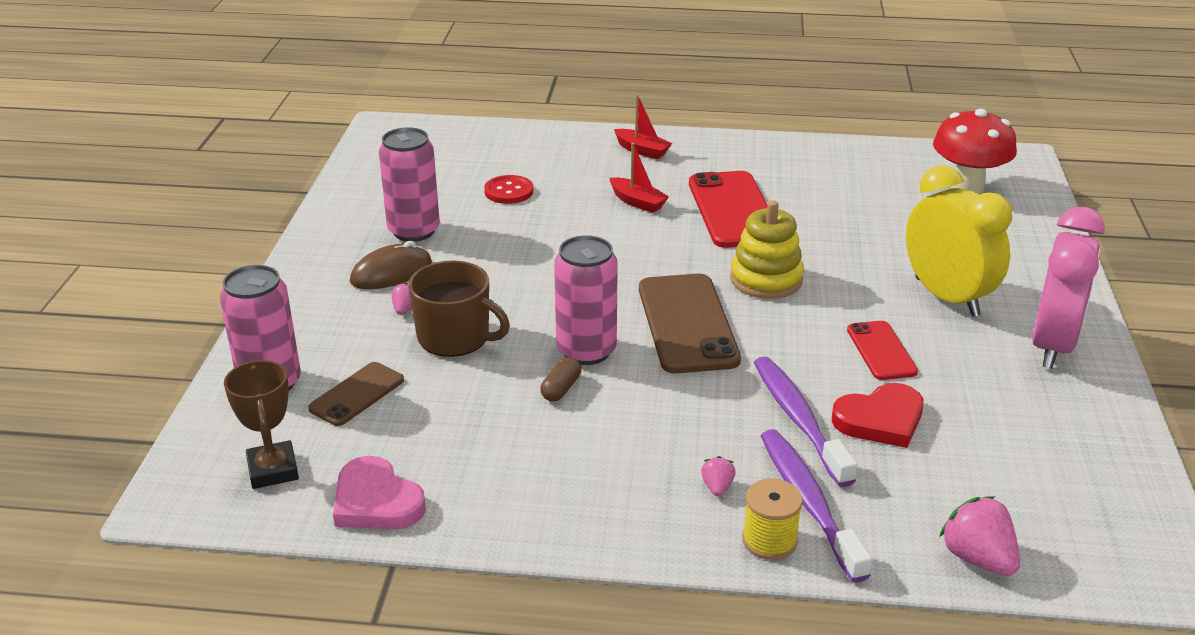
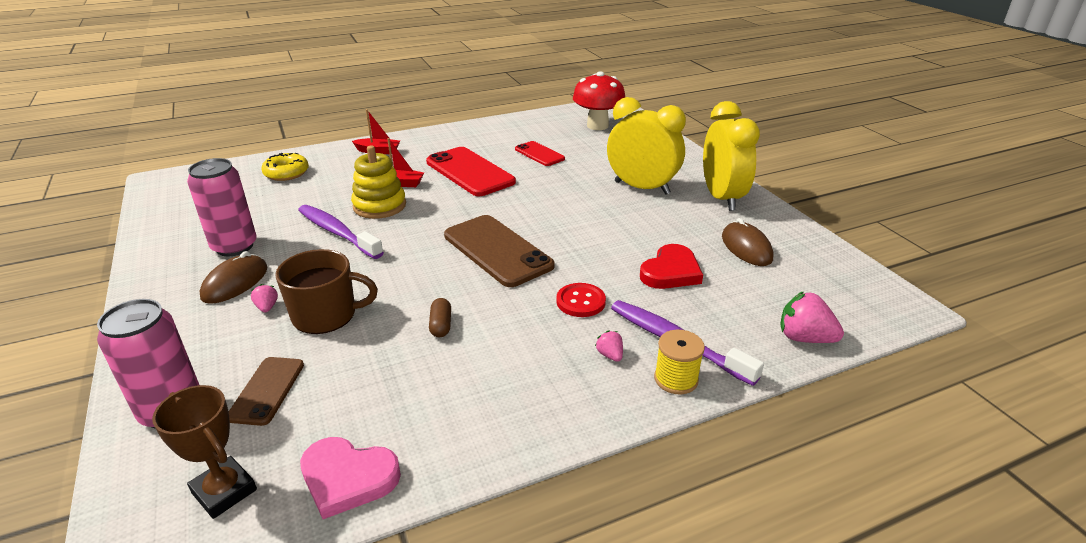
camera: 30 degrees left, 0 degrees up
red button [484,175,533,204] -> red button moved to [556,283,606,317]
pink can [554,235,618,365] -> none
yellow stacking toy [730,200,804,299] -> yellow stacking toy moved to [351,146,406,219]
purple toothbrush [754,356,857,487] -> purple toothbrush moved to [298,205,384,259]
red phone [847,321,918,380] -> red phone moved to [515,141,565,166]
pink clock [1032,207,1105,369] -> yellow clock [703,101,760,211]
none -> yellow donut [261,153,309,181]
none -> brown mouse [722,218,774,266]

